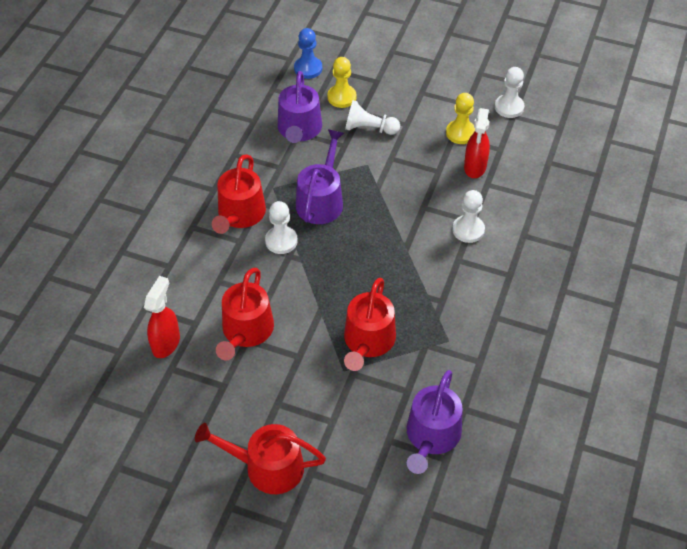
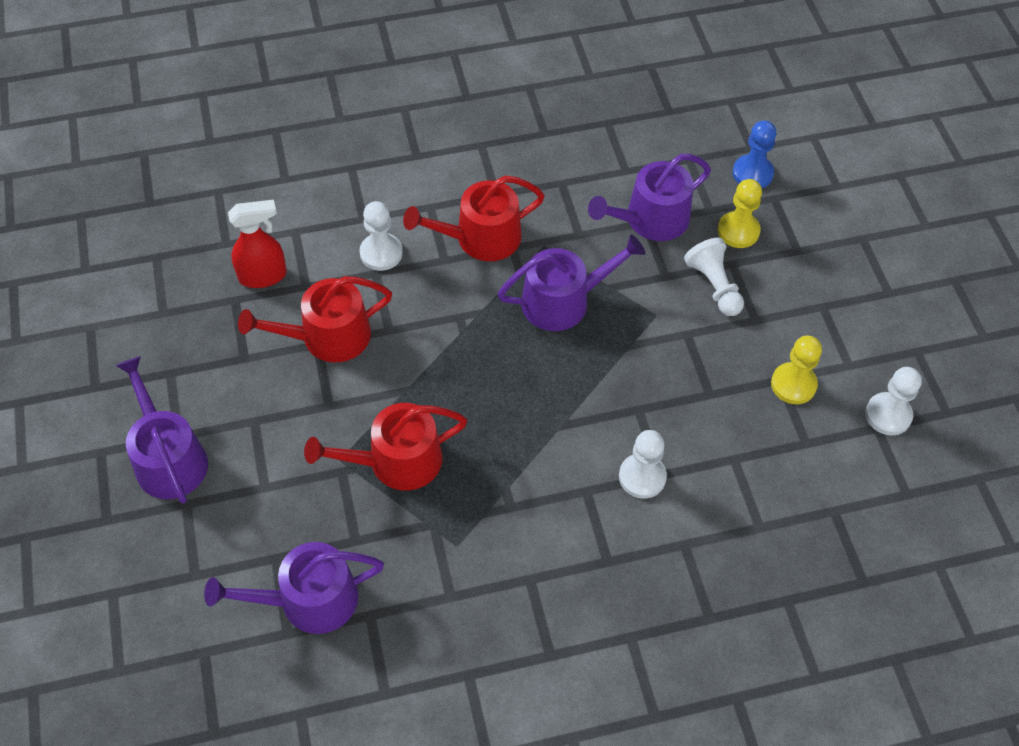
camera: 55 degrees right, 5 degrees up
red watering can [195,423,326,494] -> purple watering can [116,356,208,504]
white pawn [265,201,298,254] -> white pawn moved to [360,201,403,271]
red spray bottle [464,108,490,178] -> none

